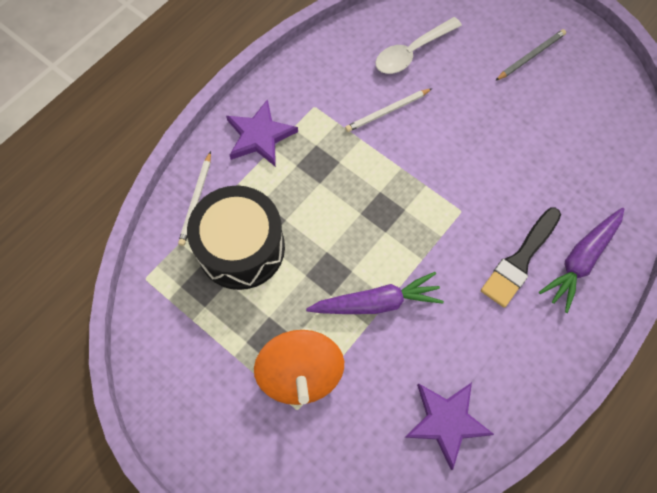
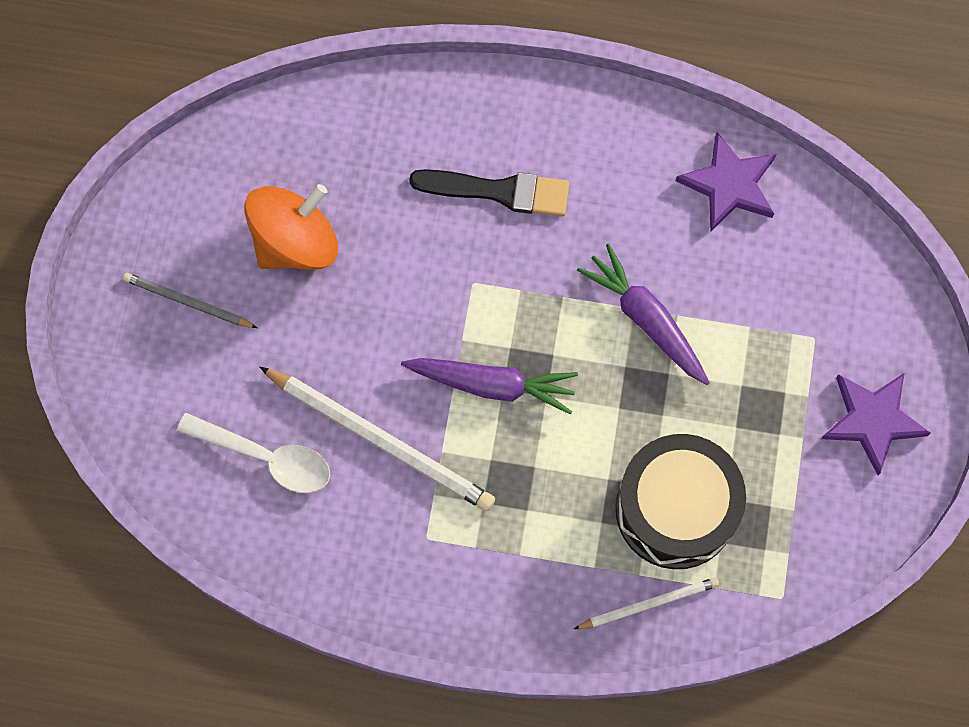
camera: 120 degrees left, 5 degrees up
purple star [226,99,298,167] -> purple star moved to [821,373,931,475]
orange spinning top [254,330,344,405] -> orange spinning top moved to [244,184,338,270]
white pencil [345,88,432,132] -> white pencil [260,367,495,511], size x1.84
purple carrot [539,208,624,313] -> purple carrot moved to [401,358,578,415]

